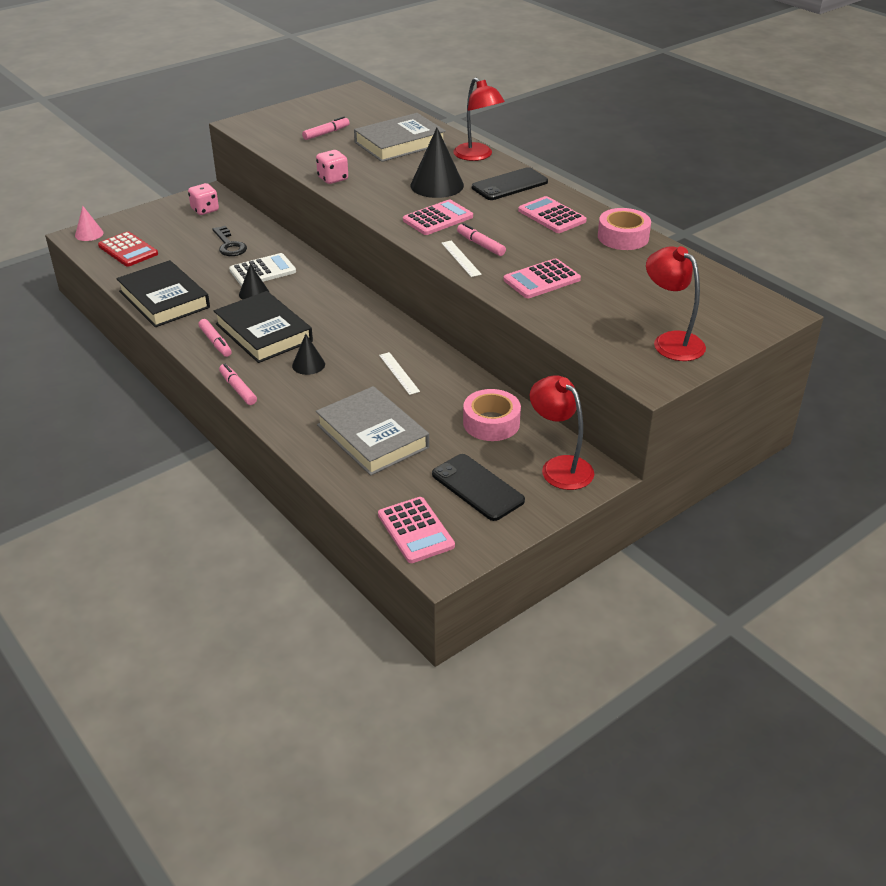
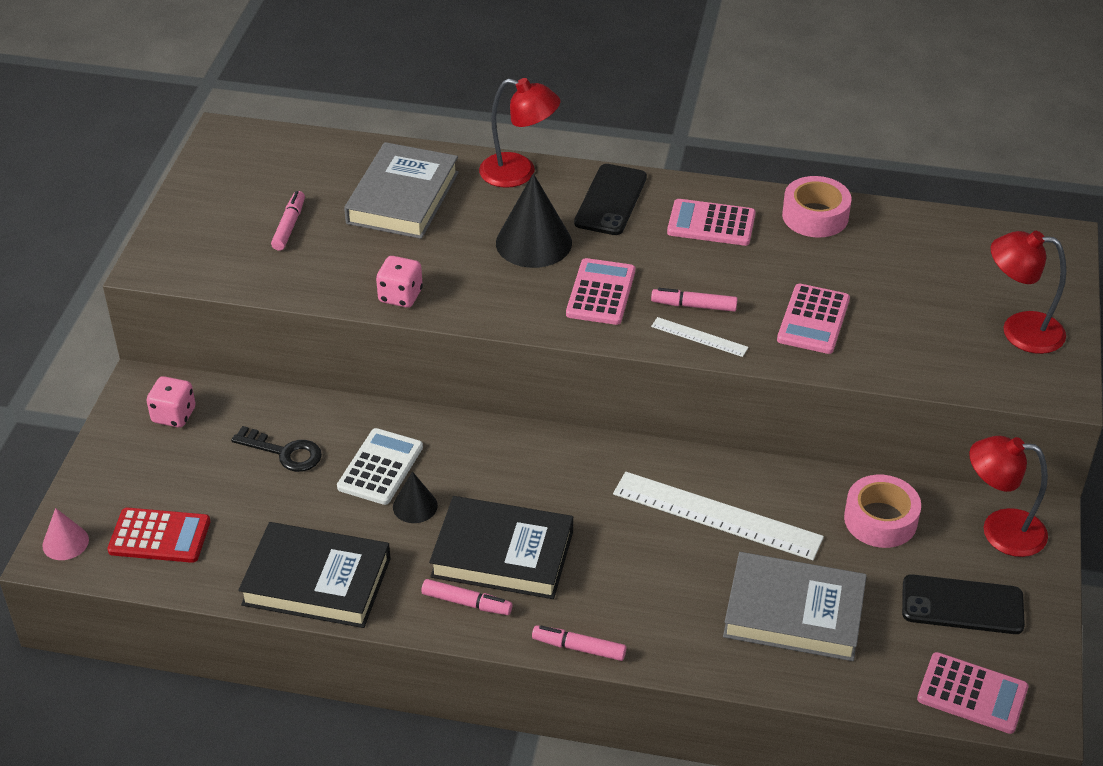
camera: 40 degrees left, 5 degrees up
black cone [292,334,325,375] -> none
white ruler [379,352,420,395] -> white ruler [613,472,824,560], size x2.10

